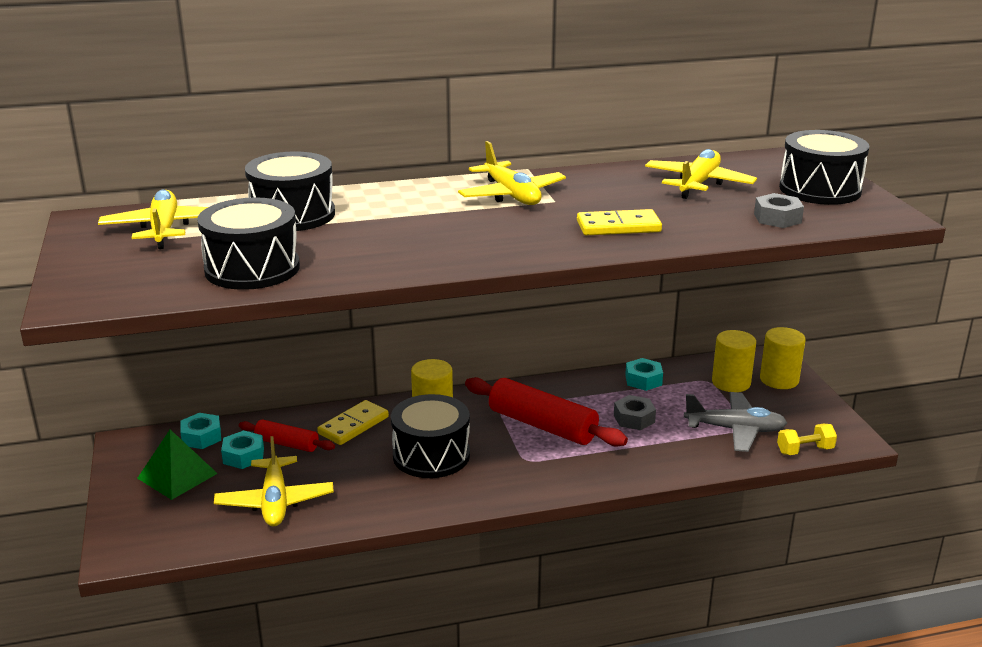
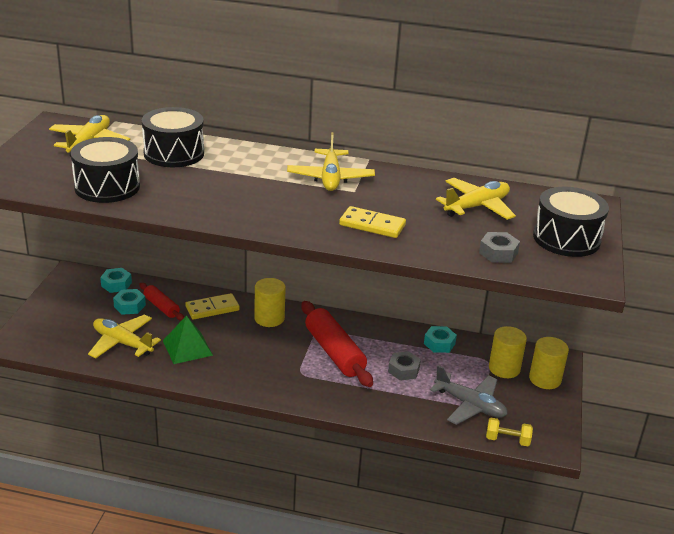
camera: 25 degrees right, 5 degrees up
green pyramid [137,429,218,500] -> green pyramid moved to [163,315,213,364]
yellow plane [214,436,334,526] -> yellow plane turned 105 degrees clockwise [88,314,161,359]
black drum [391,394,470,478] -> none

